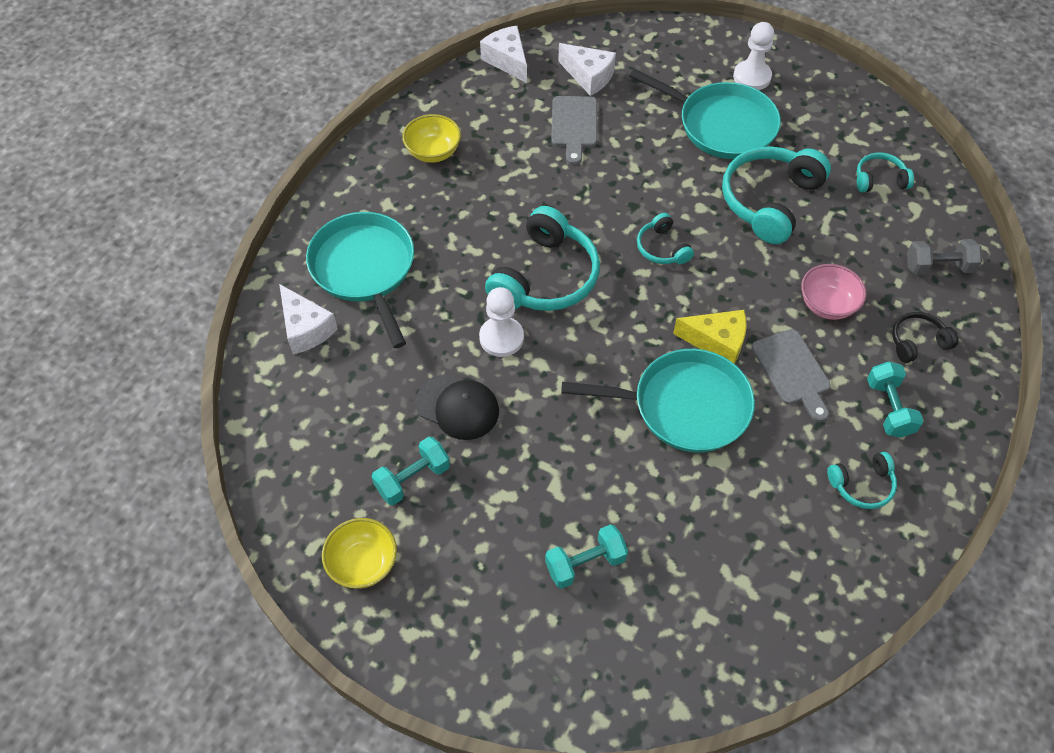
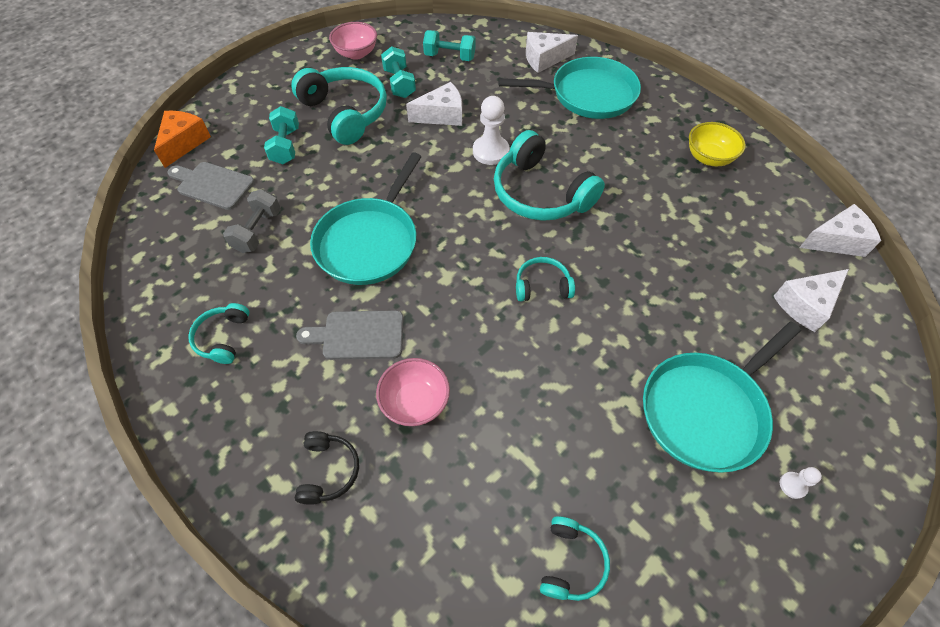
camera: 110 degrees right, 0 degrees up
yellow bowl [322,518,397,589] -> pink bowl [329,22,377,60]
black cap [416,375,499,440] -> white cheese [406,82,462,126]
grey cutting board [551,96,597,165] -> grey cutting board moved to [167,162,254,210]
yellow cheese [673,310,746,364] -> none
turquoise headphones [722,146,831,244] -> turquoise headphones moved to [291,67,387,145]
white pawn [733,22,774,90] -> white pawn [780,467,822,499], size x0.49
turquoise dumbbell [867,361,923,438] -> turquoise dumbbell moved to [423,30,476,61]
grey dumbbell [907,239,982,275] -> grey dumbbell moved to [223,189,281,253]
none -> orange cheese [154,111,211,168]

